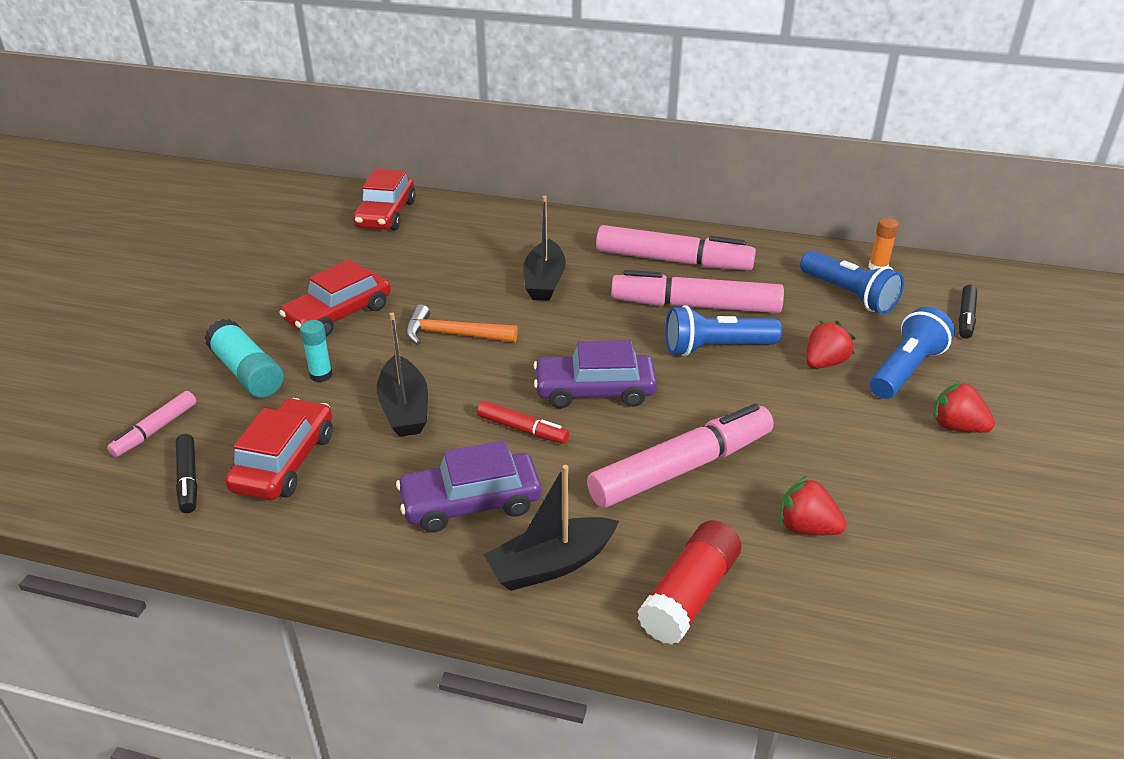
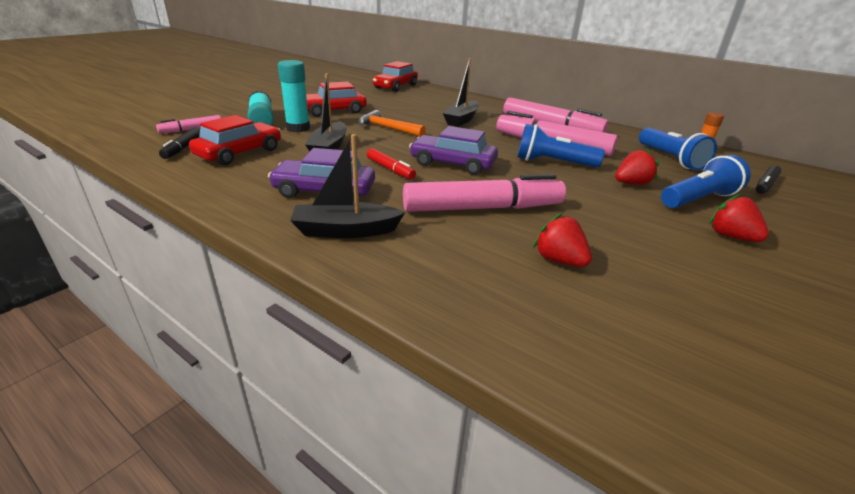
camera: 20 degrees right, 5 degrees down
turquoise glue stick [300,320,333,382] -> turquoise glue stick [278,60,310,132], size x1.67
red glue stick [637,521,741,645] -> none

